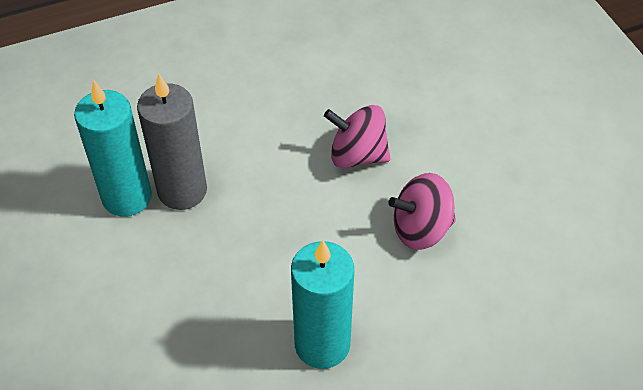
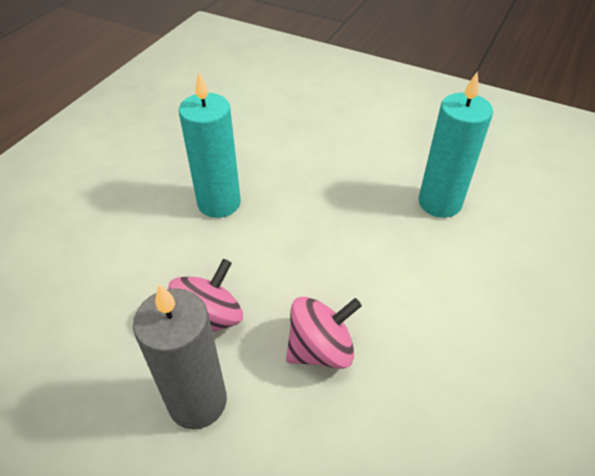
camera: 140 degrees right, 5 degrees down
grey candle [137,74,207,210] -> grey candle moved to [133,284,227,429]

